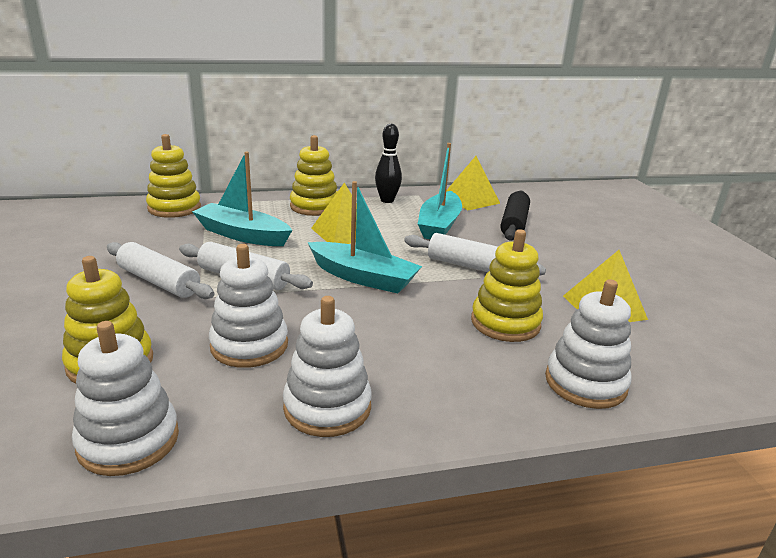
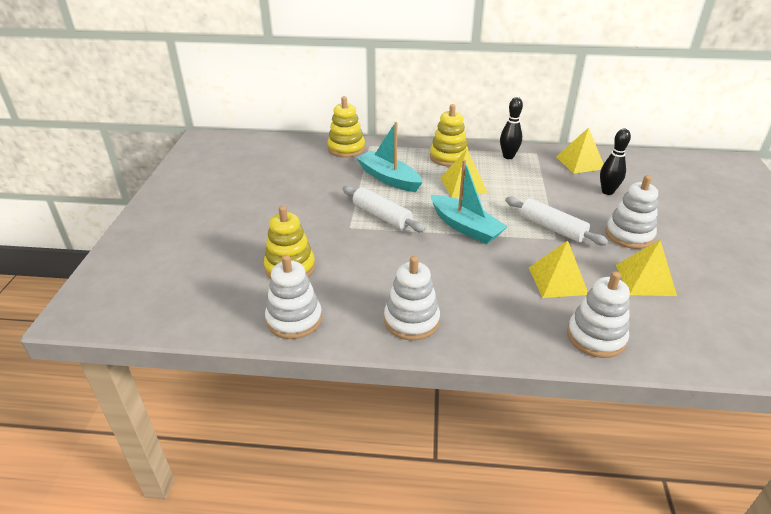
camera: 20 degrees right, 10 degrees up
white rolling pin [107,242,215,299] -> none
white stacking toy [209,244,288,368] -> white stacking toy moved to [606,175,658,249]
turquoise boat [418,143,462,239] -> none
yellow stacking toy [471,229,543,342] -> yellow pyramid [529,240,588,298]
black rolling pin [500,190,530,240] -> black bowling pin [600,129,631,195]

